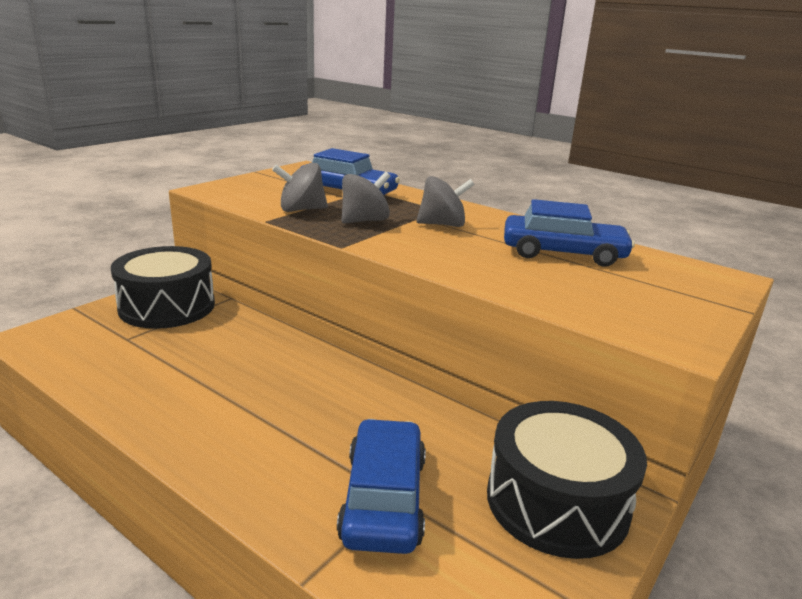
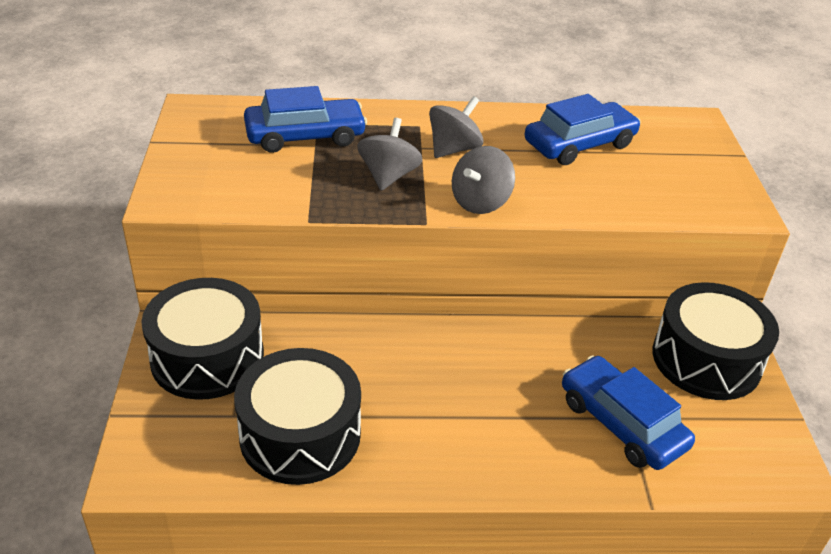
camera: 40 degrees left, 15 degrees up
grey spinning top [272,163,328,212] -> grey spinning top moved to [452,146,515,214]
none -> black drum [234,348,361,485]

